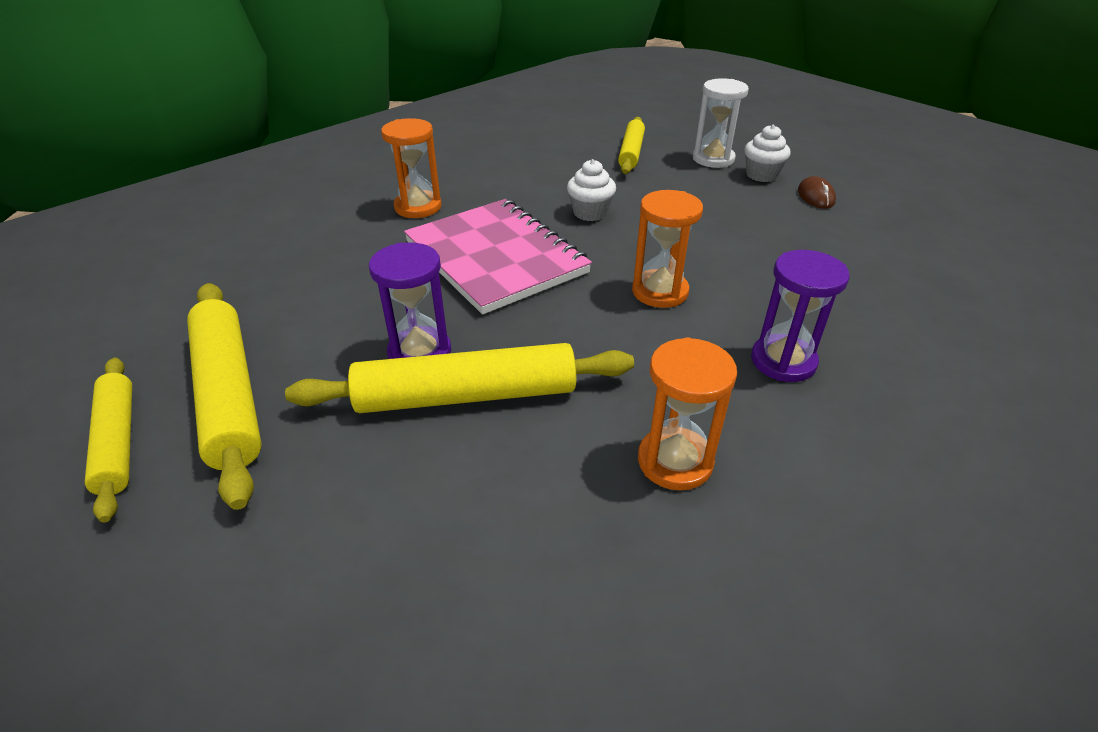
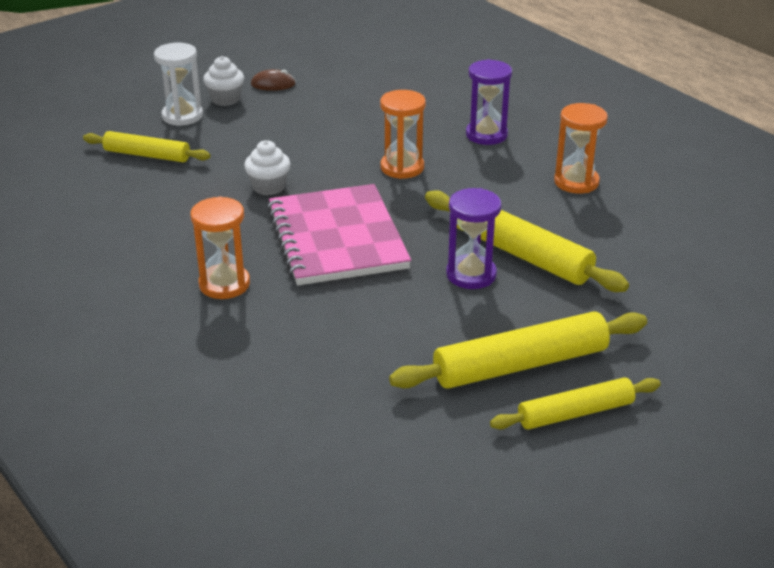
camera: 85 degrees left, 5 degrees down
yellow rolling pin [285,343,634,413] -> yellow rolling pin turned 45 degrees counterclockwise [425,190,629,292]
pink notebook [404,199,592,314] -> pink notebook turned 75 degrees counterclockwise [267,184,411,286]

